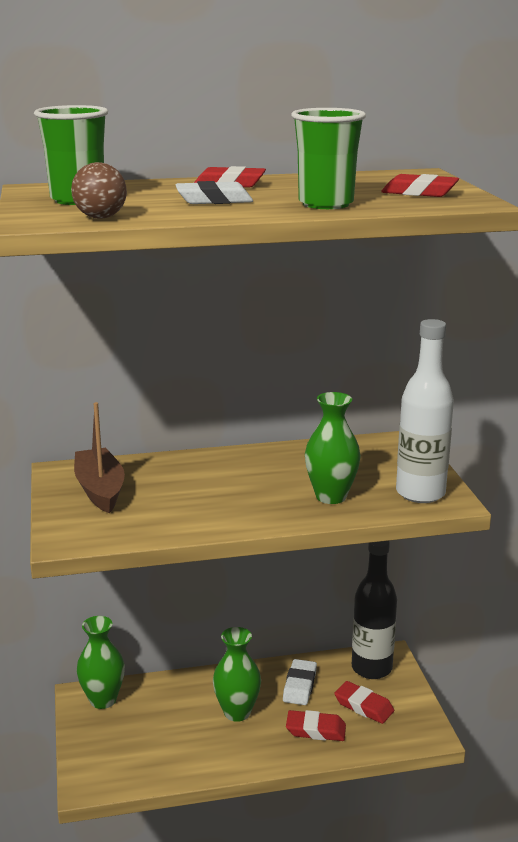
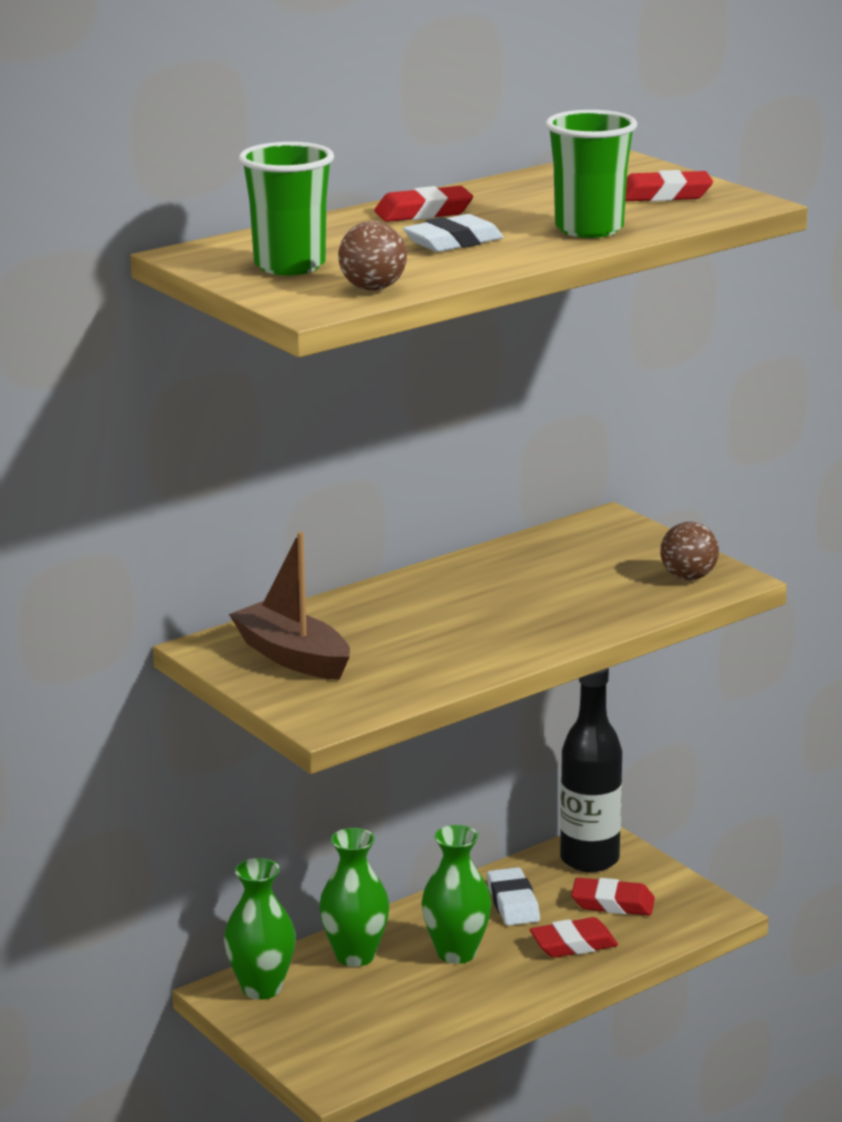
camera: 25 degrees left, 0 degrees up
green vase [305,392,361,504] -> green vase moved to [319,828,389,967]
white bottle [396,319,454,503] -> brown ball [660,522,719,580]

